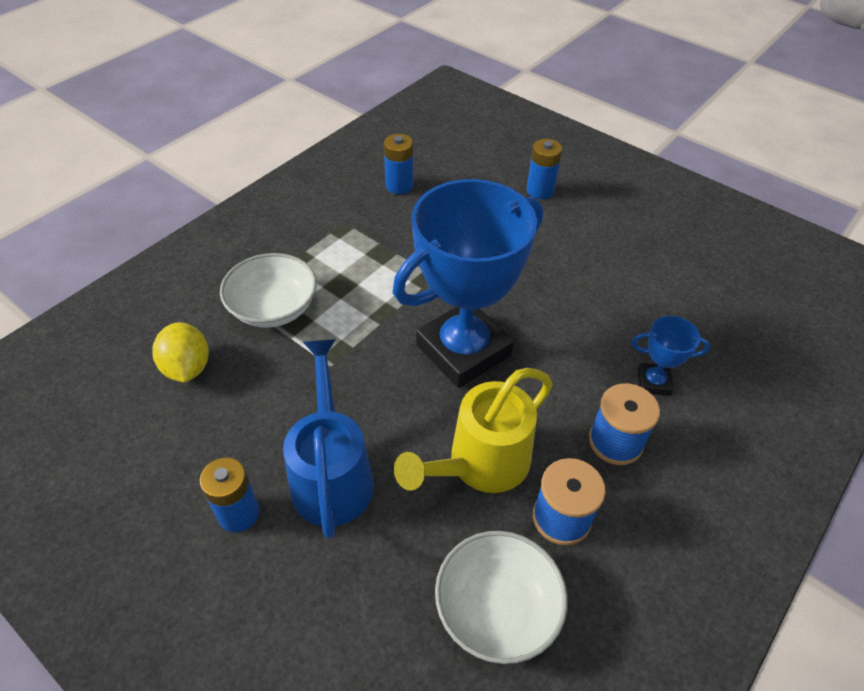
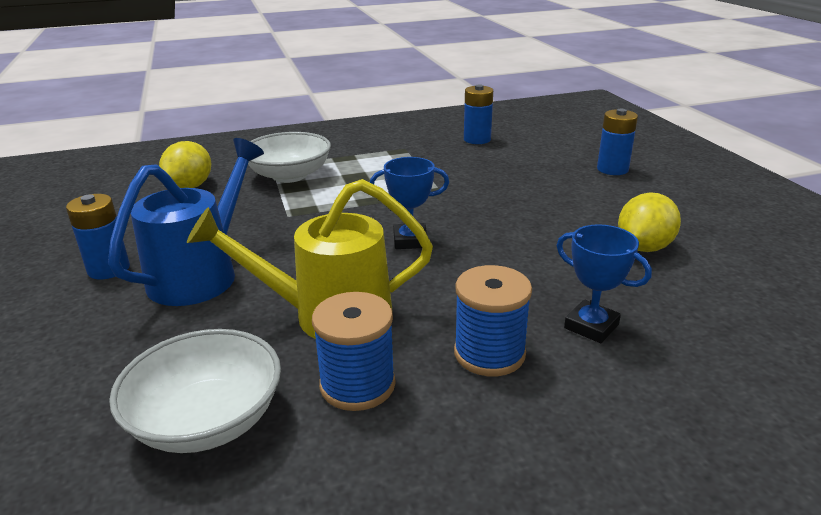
camera: 35 degrees right, 20 degrees down
blue trophy [393,179,543,388] -> blue trophy [370,157,449,249], size x0.43
none -> yellow lemon [618,193,681,252]

